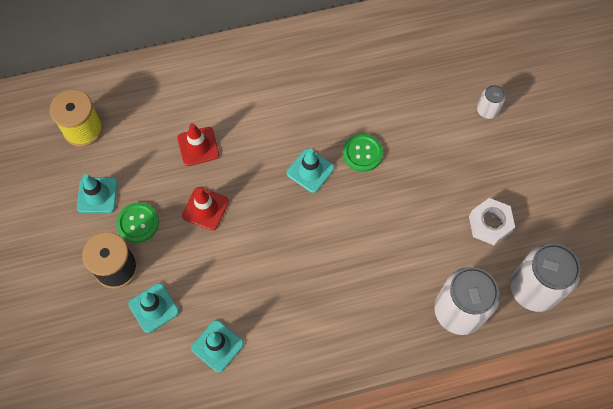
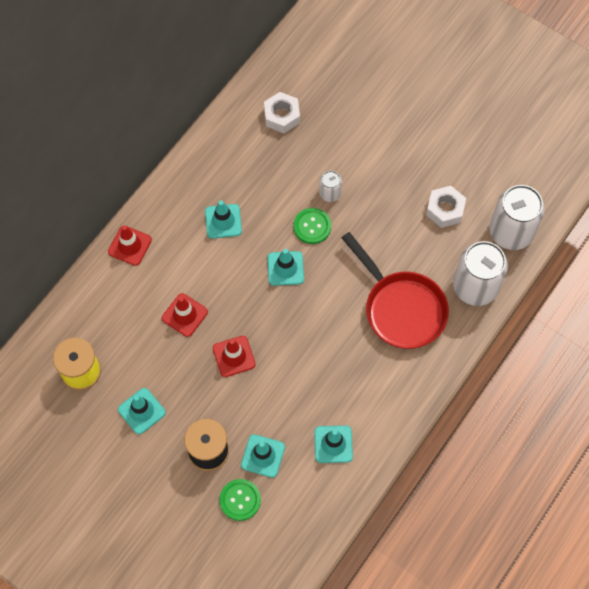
camera: 40 degrees left, 0 degrees up
green button [116,202,159,243] -> green button moved to [219,479,261,521]
white can [477,85,506,119] -> white can moved to [319,171,342,202]
none -> red traffic cone [108,225,152,266]
none -> turquoise traffic cone [205,200,242,239]
none -> white nut [264,92,300,133]
none -> red pan [342,232,449,349]

